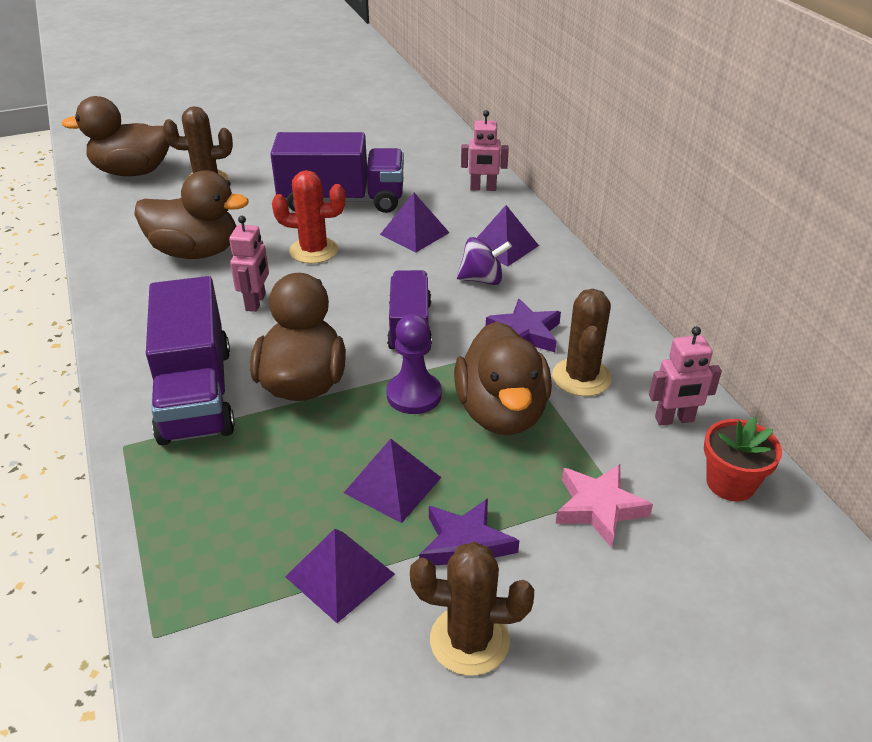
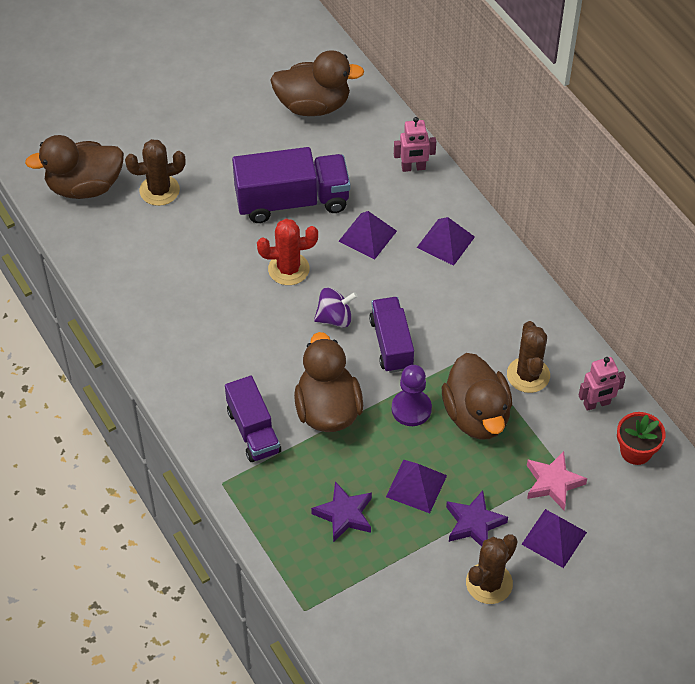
camera: 10 degrees left, 15 degrees up
brown duck [134,171,249,259] -> brown duck moved to [270,50,364,116]
purple truck [146,276,235,445] -> purple truck [225,376,281,462], size x0.64
pink robot [229,216,269,312] -> none
purple pyramid [285,529,395,623] -> purple pyramid moved to [521,509,587,568]
brown cactus [410,542,534,676] -> brown cactus turned 45 degrees counterclockwise [466,534,518,604]
purple spinning top [457,237,512,285] -> purple spinning top moved to [314,288,358,327]
purple star [486,299,561,352] -> purple star moved to [311,481,372,543]

